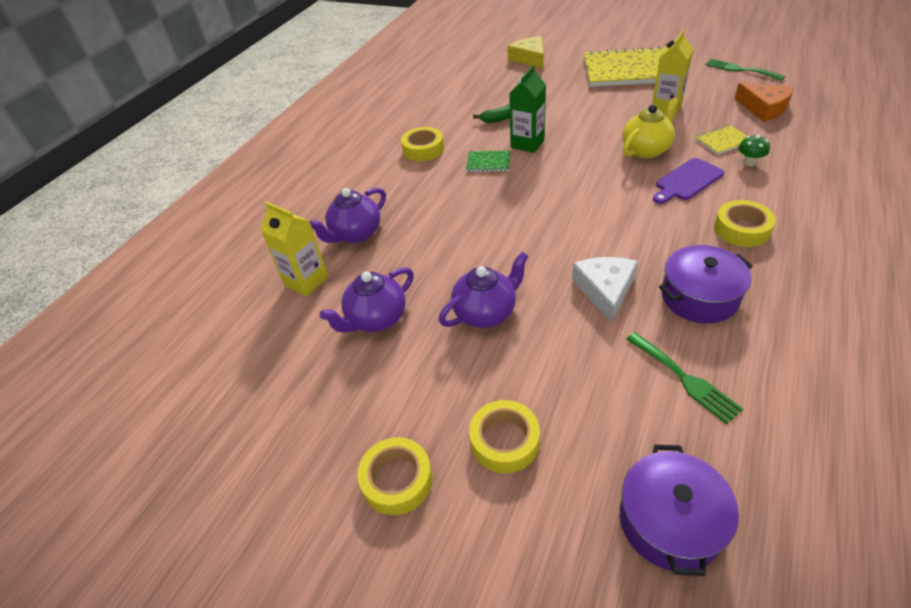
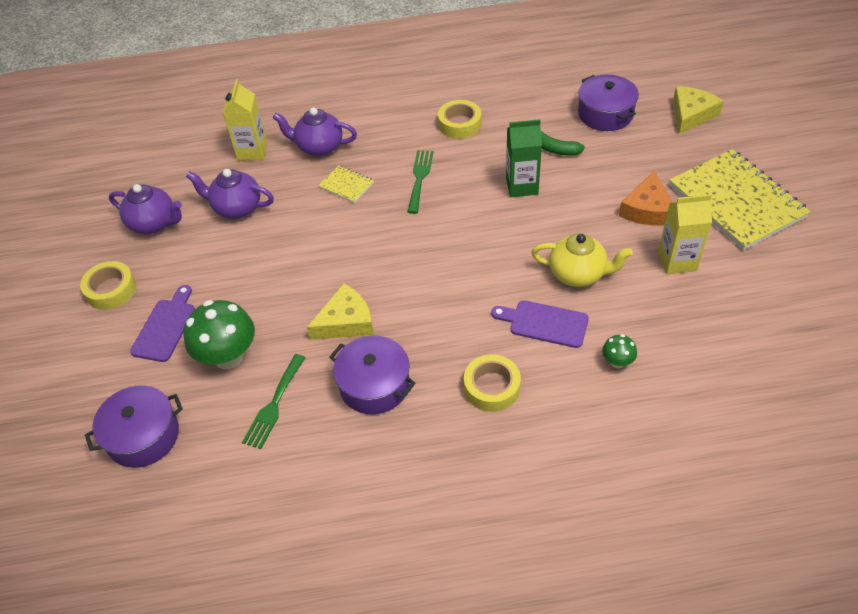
camera: 55 degrees right, 5 degrees up
purple teapot [439,252,529,328] -> purple teapot moved to [109,184,182,234]
green notebook [466,150,511,172] -> none
yellow tape [469,400,540,473] -> purple cutting board [130,285,195,362]
white cheese [572,257,638,323] -> yellow cheese [307,283,374,340]
yellow notebook [695,125,747,155] -> yellow notebook moved to [318,166,374,203]
green fork [705,59,785,81] -> green fork moved to [407,150,433,214]
orange cheese [734,83,794,122] -> orange cheese moved to [619,171,673,225]
none -> green mushroom [183,300,255,369]
none -> purple pot [578,75,639,131]

